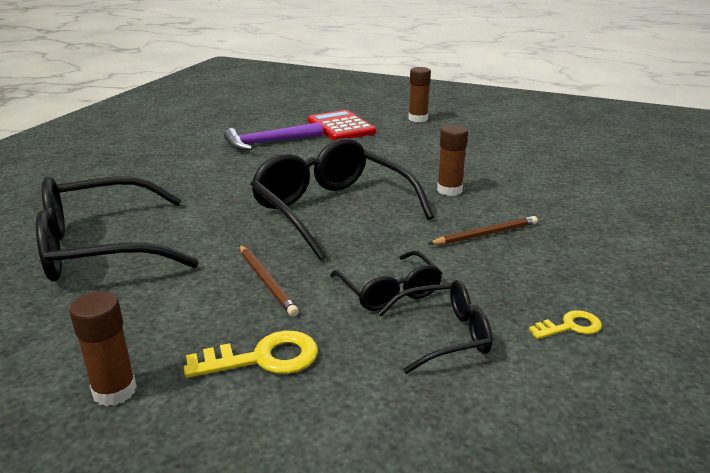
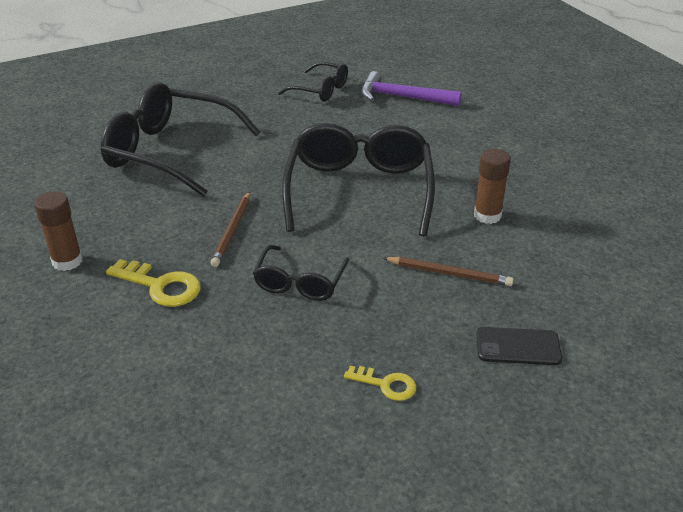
camera: 40 degrees right, 10 degrees up
red calculator [308,110,376,141] -> none
black glasses [378,280,492,374] -> black glasses moved to [278,62,348,102]
brown glue stick [408,67,431,122] -> none
none -> black phone [477,327,562,365]

